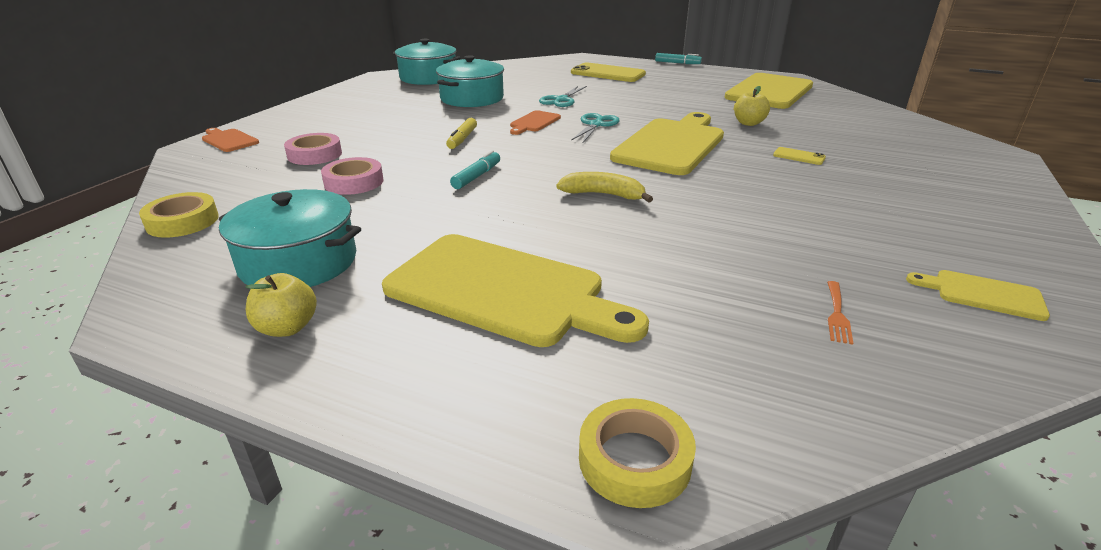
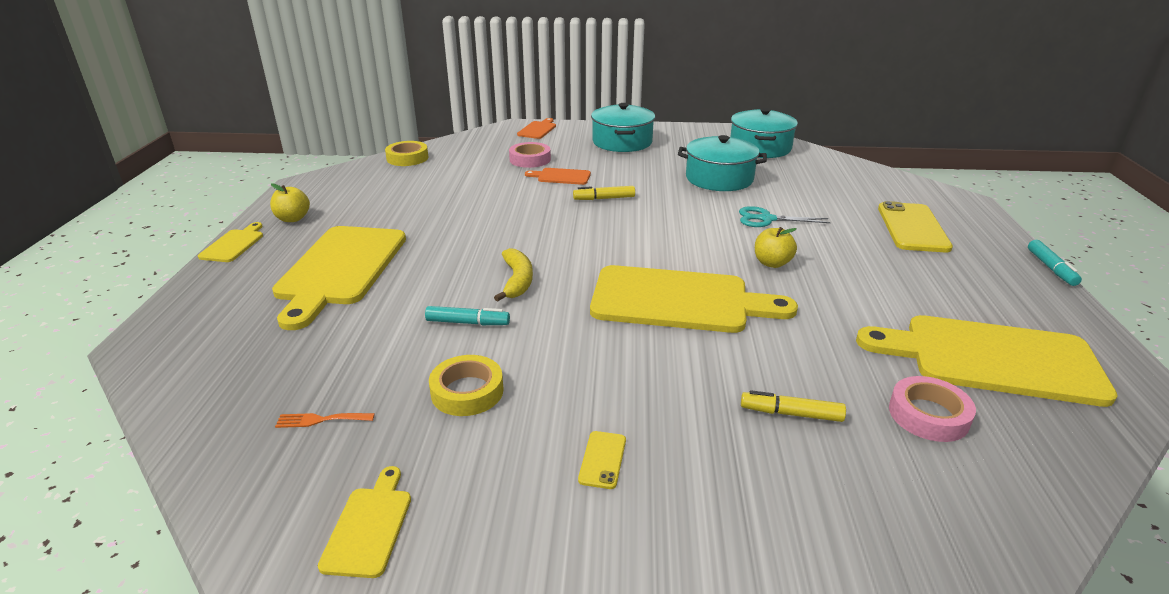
camera: 70 degrees right, 0 degrees up
turquoise pot [219,189,361,287] -> turquoise pot moved to [591,103,655,152]
pink tape [321,157,383,195] -> pink tape moved to [889,376,976,442]
turquoise marker [450,150,500,189] -> turquoise marker moved to [425,306,510,325]
orange cutting board [510,110,561,135] -> orange cutting board moved to [525,168,591,185]
turquoise scissors [571,113,620,142] -> none
yellow tape [579,398,696,508] -> yellow tape moved to [429,355,504,416]
yellow apple [734,86,770,126] -> yellow apple moved to [755,227,797,268]
yellow phone [773,147,826,165] -> yellow phone moved to [578,431,626,489]
none -> yellow cutting board [198,222,263,262]
none -> yellow marker [741,390,846,422]

